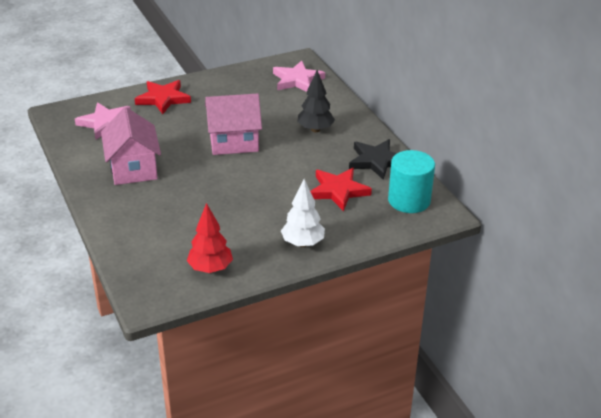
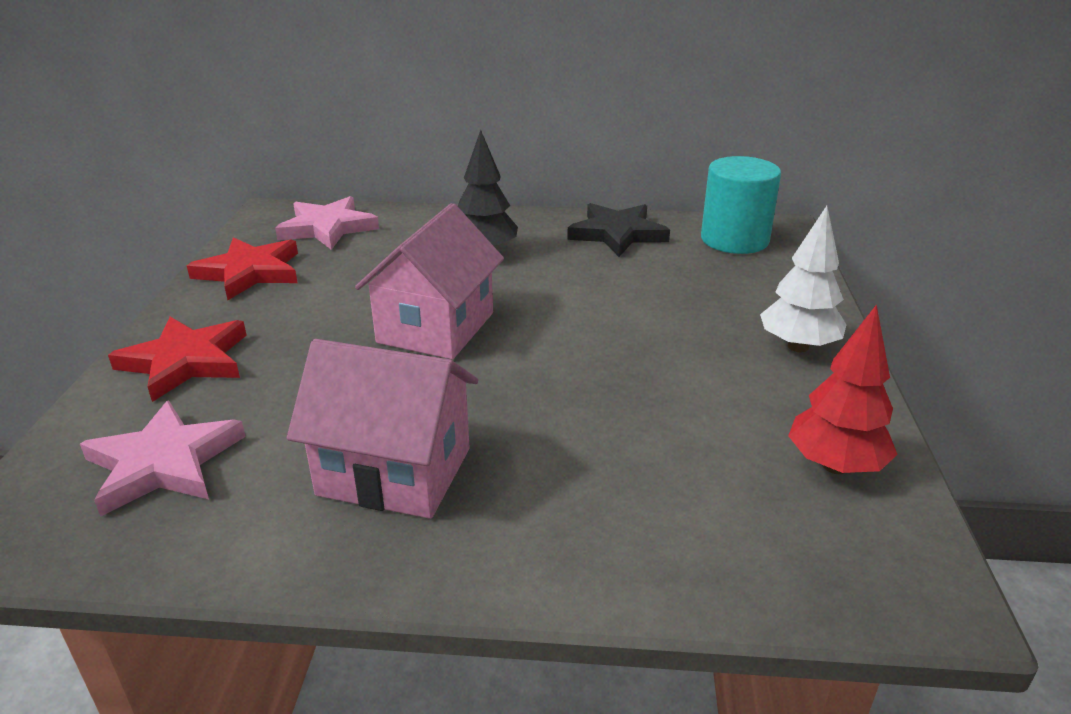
camera: 60 degrees left, 5 degrees down
red star [310,168,372,212] -> red star moved to [187,237,298,300]

